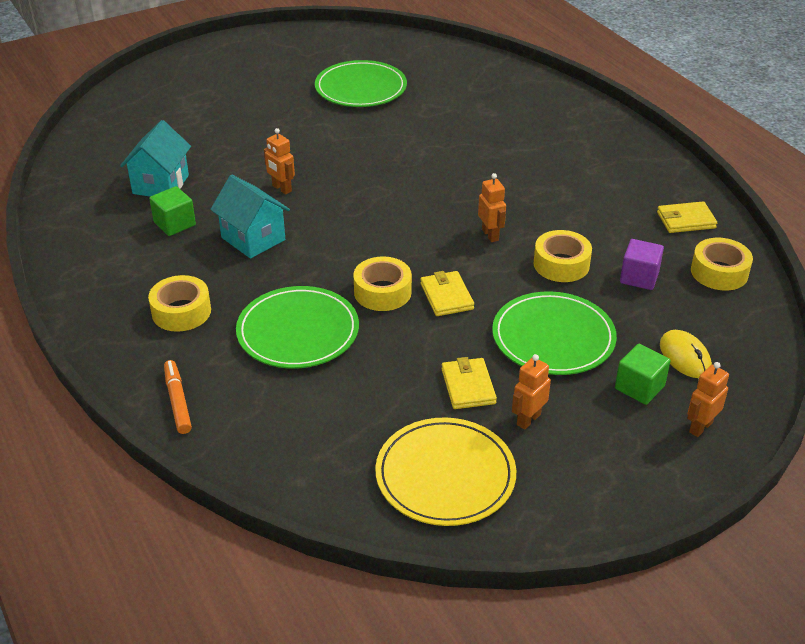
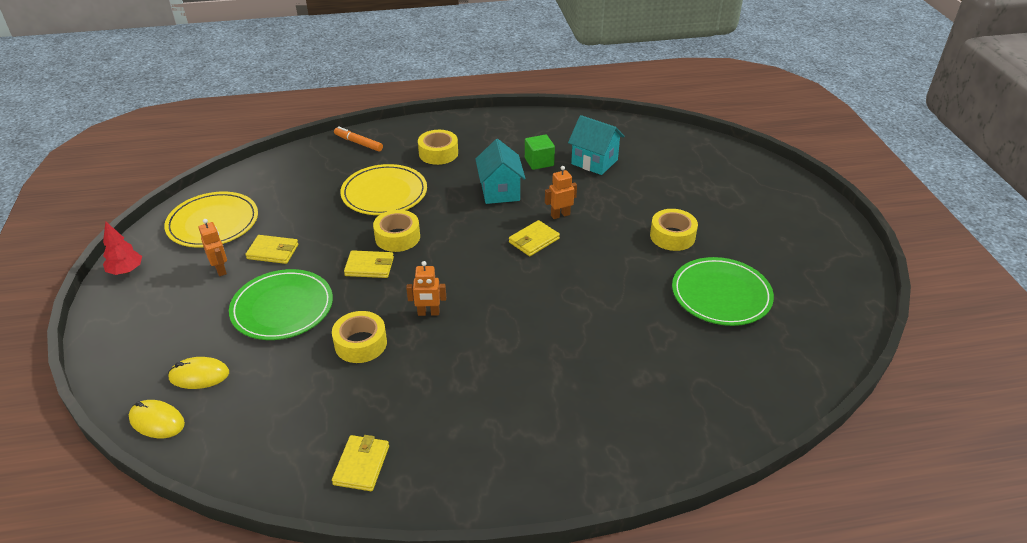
camera: 110 degrees right, 0 degrees up
orange marker [164,360,192,434] -> orange marker turned 150 degrees counterclockwise [334,126,383,152]
turquoise house [210,175,290,259] -> turquoise house turned 75 degrees counterclockwise [475,139,526,204]
green plate [236,286,359,368] -> yellow plate [340,164,427,215]
green cube [615,344,671,405] -> none
purple cube [620,239,664,290] -> none
orange robot [687,362,729,437] -> none
yellow tape [691,238,753,290] -> yellow tape moved to [650,209,698,251]
none -> red tree [103,221,142,275]
none -> yellow mouse [129,400,185,438]
none -> yellow wallet [509,220,560,256]

